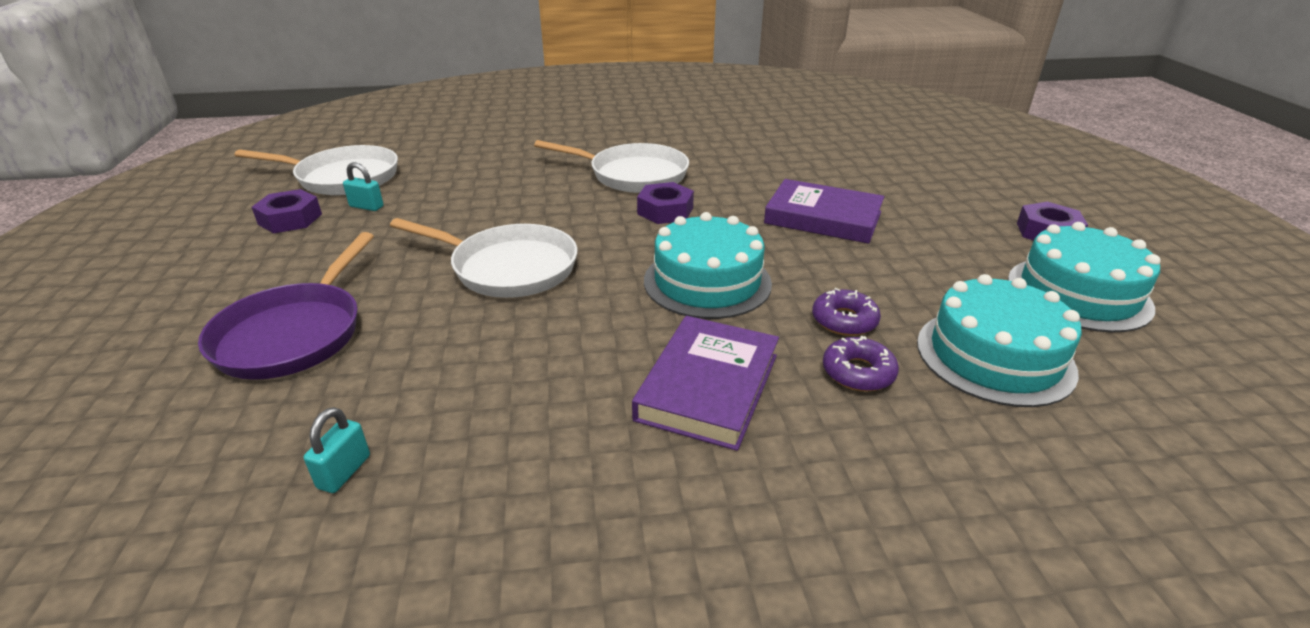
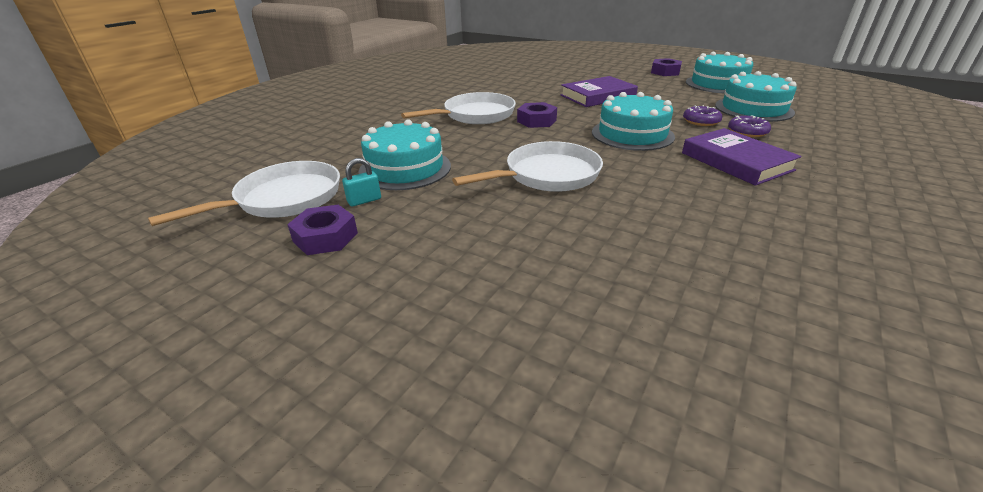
camera: 50 degrees left, 0 degrees up
purple pan [198,232,374,380] -> none
turquoise padlock [304,407,370,493] -> none
none -> turquoise cake [358,119,451,190]

